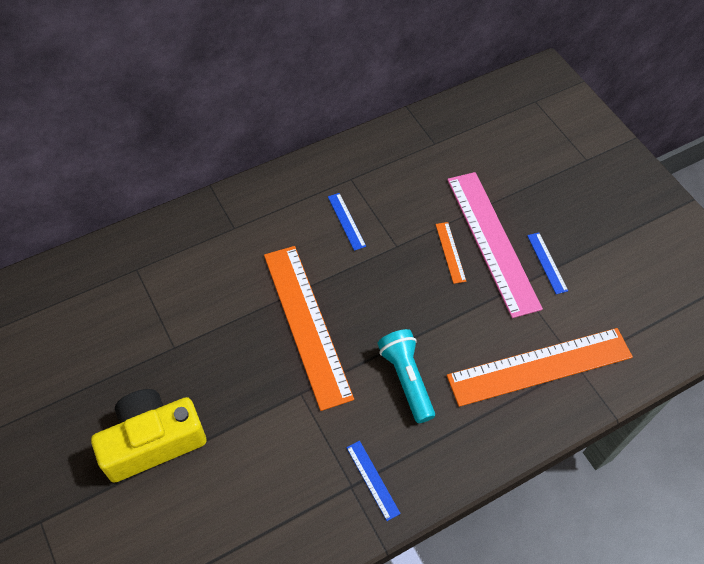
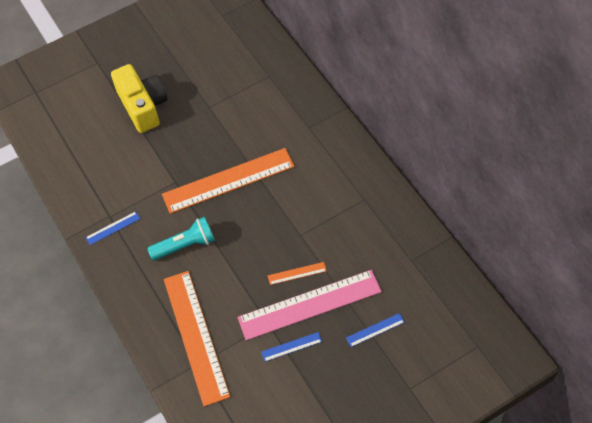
camera: 95 degrees right, 0 degrees up
blue ruler [328,193,366,251] -> blue ruler moved to [346,313,405,347]

